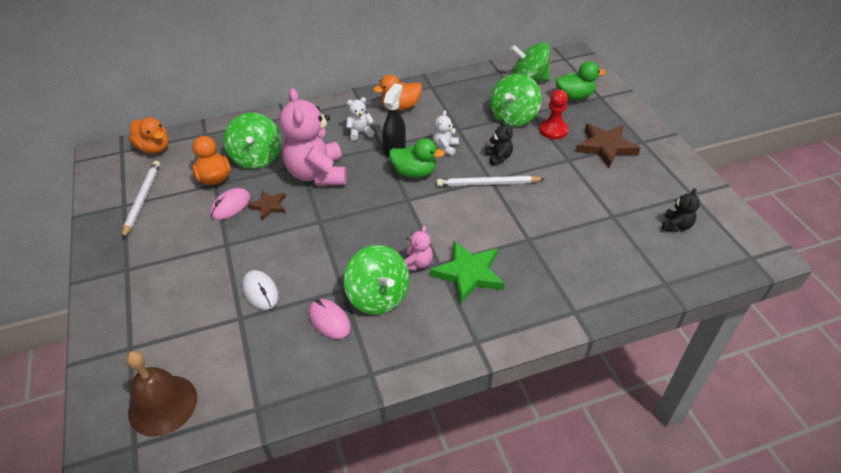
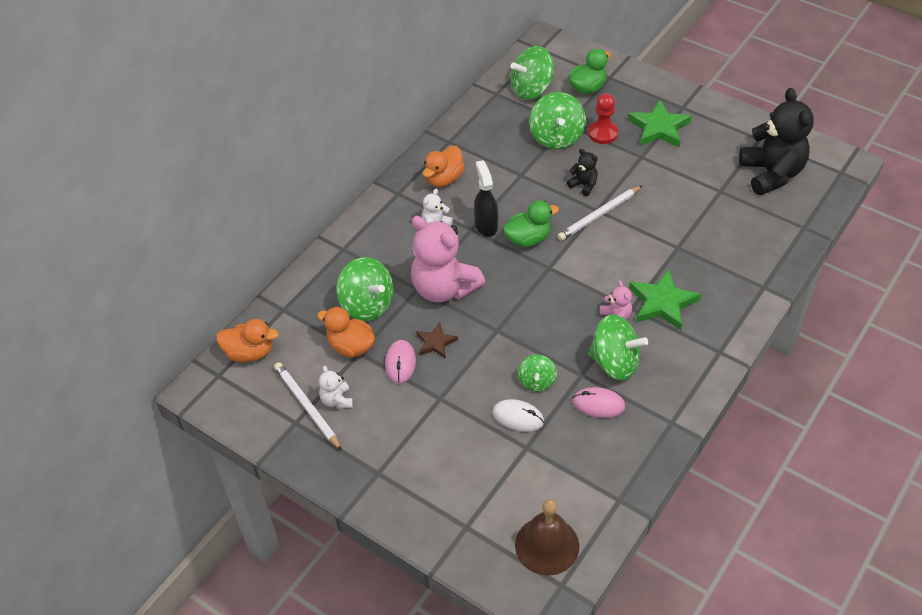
camera: 35 degrees left, 5 degrees up
white teddy bear [433,110,459,156] -> white teddy bear moved to [319,366,353,409]
brown star [576,123,640,167] -> green star [628,100,692,148]
black teddy bear [662,188,700,232] -> black teddy bear [739,88,814,195], size x2.23
none -> green spinning top [518,354,557,392]

